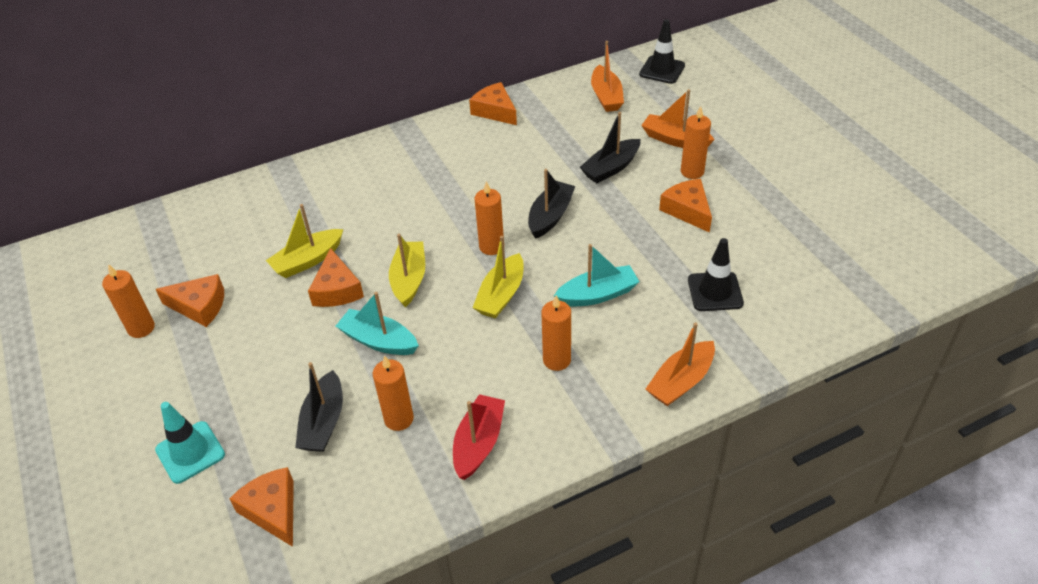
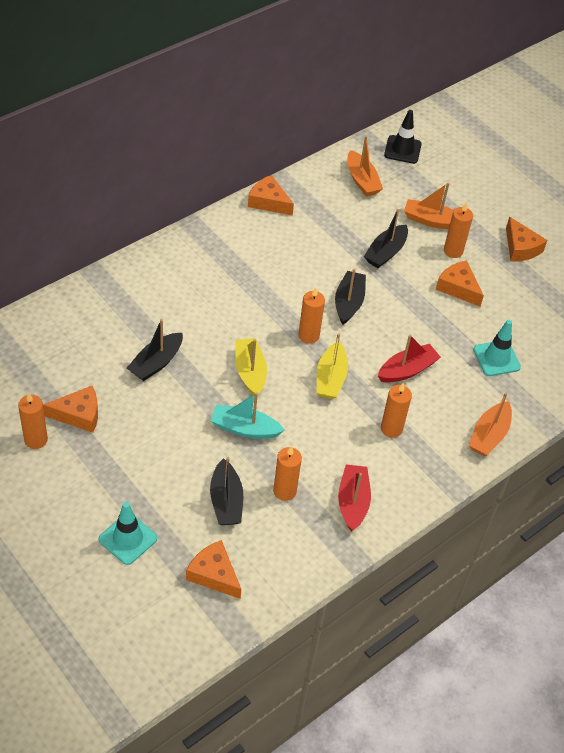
camera: 20 degrees left, 5 degrees up
yellow boat [266,204,343,278] -> black boat [127,319,183,381]
orange cheese [308,248,364,307] -> orange cheese moved to [506,217,547,261]
turquoise boat [554,244,640,307] -> red boat [378,334,441,383]
black traffic cone [688,238,744,311] -> turquoise traffic cone [473,320,521,376]

